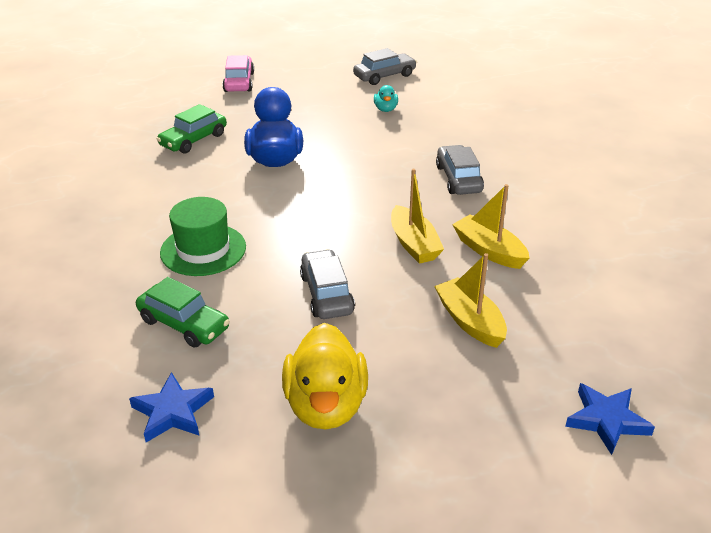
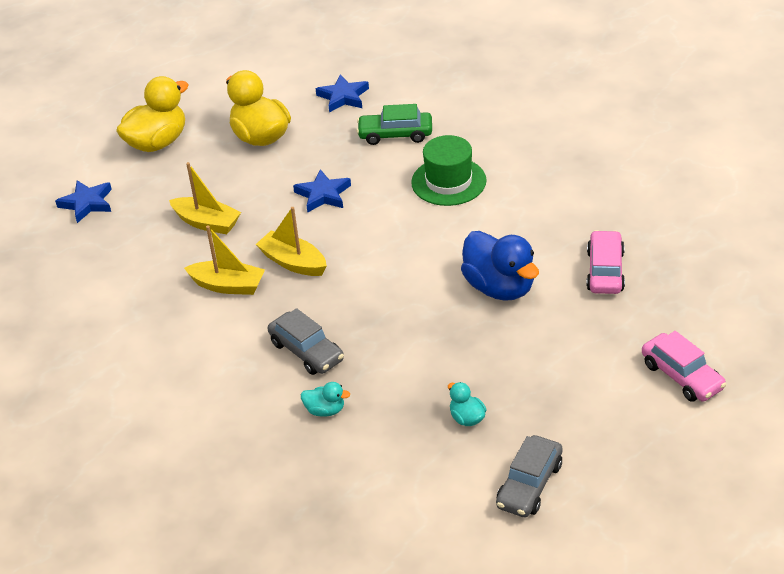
camera: 150 degrees right, 5 degrees up
green car [157,104,227,154] -> pink car [586,230,625,294]
grey car [300,249,355,319] -> blue star [293,169,351,213]
none -> yellow duck [116,76,188,152]
none -> turquoise duck [301,382,350,417]

